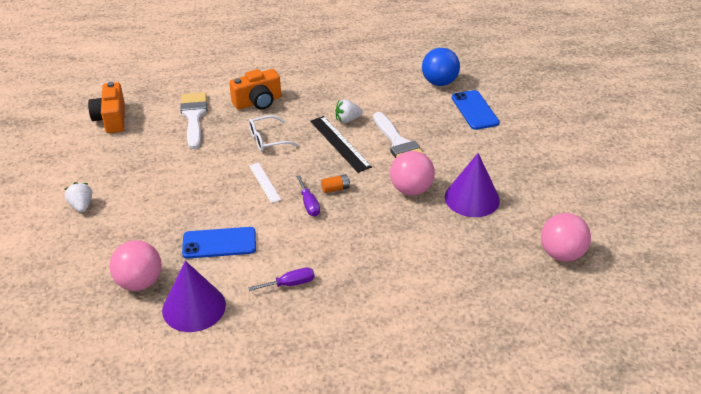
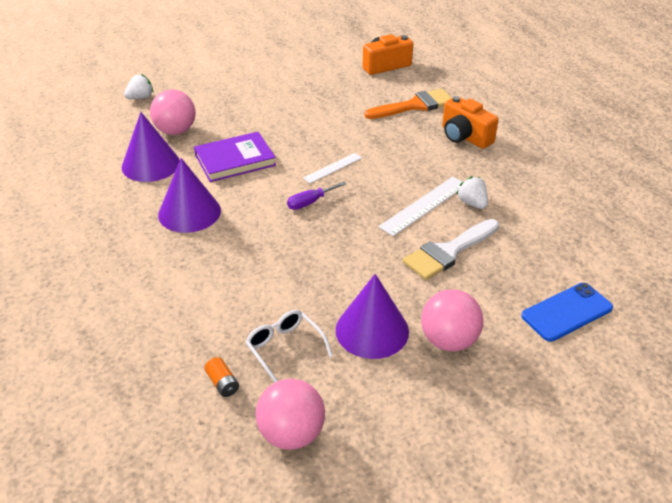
camera: 75 degrees right, 0 degrees up
white strawberry [64,182,92,213] -> white strawberry moved to [124,74,153,99]
white brush [180,92,207,149] -> orange brush [364,89,452,119]
blue phone [182,227,256,259] -> purple book [194,132,276,182]
purple screwdriver [248,267,315,291] -> purple cone [158,158,221,233]
white glasses [249,115,299,152] -> white glasses moved to [245,310,333,382]
black ruler [310,116,372,173] -> white ruler [378,177,462,236]
orange battery [321,174,350,193] -> orange battery moved to [204,357,239,397]
pink ball [390,151,435,195] -> pink ball moved to [421,289,484,351]
blue ball [422,48,460,86] -> none

